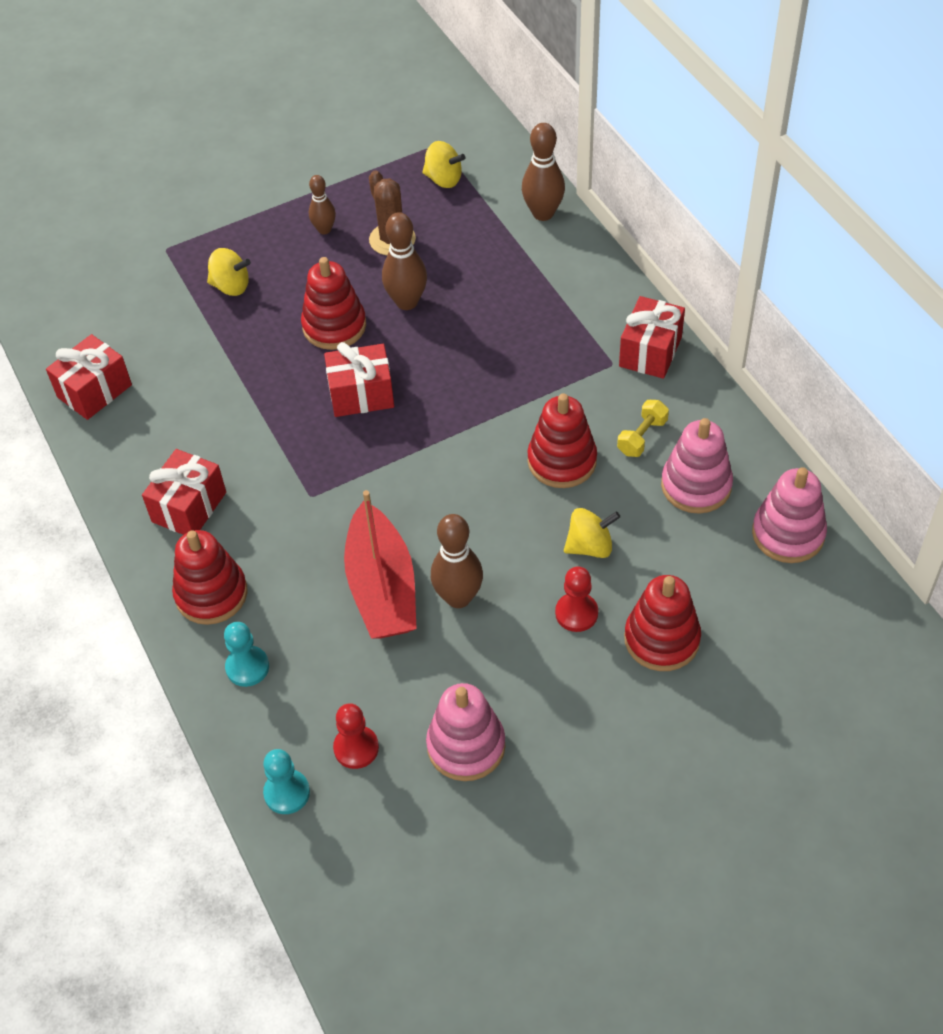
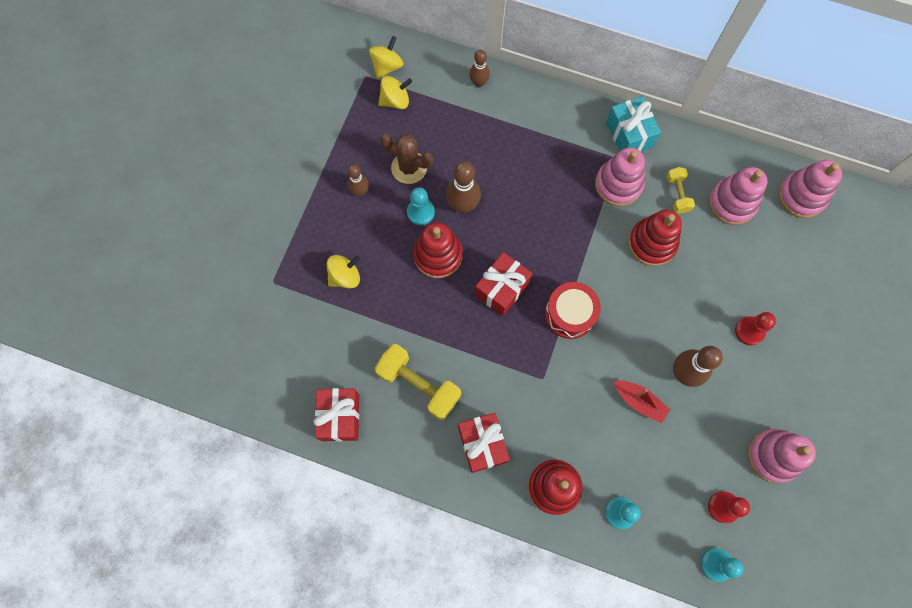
camera: 45 degrees left, 20 degrees up
red boat [344,490,417,639] -> red boat [614,381,670,423], size x0.53
brown bowling pin [522,123,565,221] -> brown bowling pin [469,50,490,87], size x0.62
yellow spinning top [564,508,620,558] -> yellow spinning top moved to [369,36,403,79]
red gift [619,296,685,379] -> turquoise gift [606,96,661,152]
red stacking toy [624,575,701,671] -> none
none -> yellow dumbbell [375,344,461,420]
none -> turquoise pawn [407,187,435,225]
none -> red drum [545,282,601,339]
none -> pink stacking toy [595,148,645,206]

